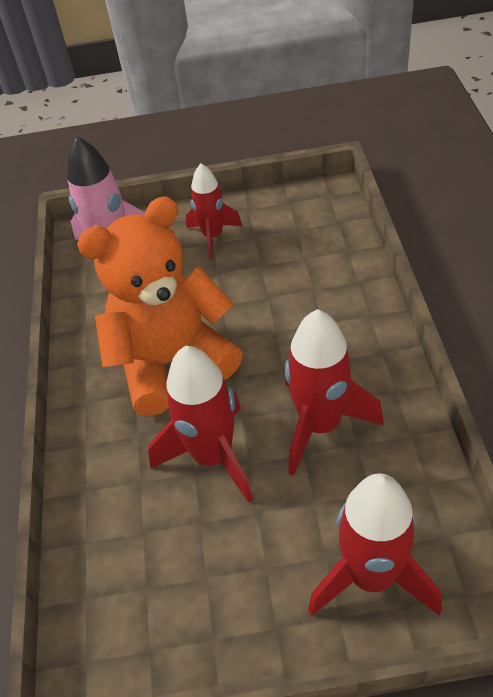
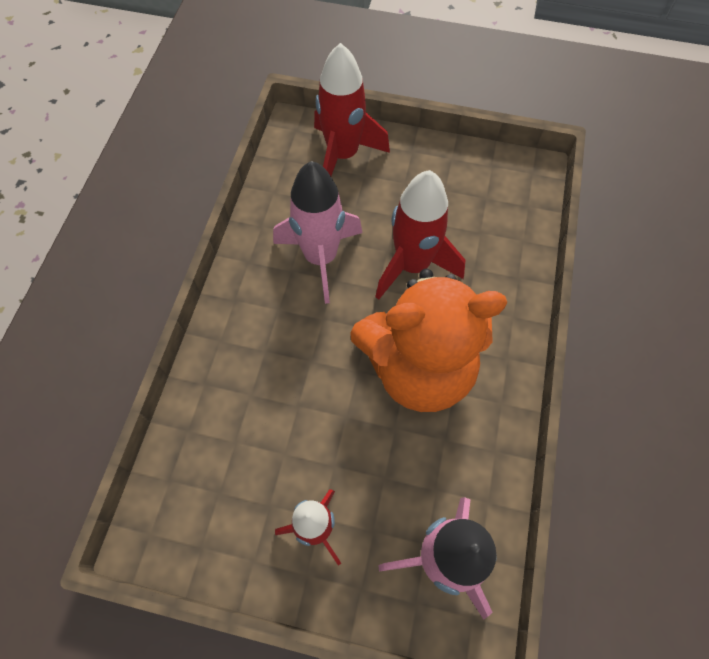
camera: 165 degrees left, 15 degrees up
red rocket [285,309,384,476] -> pink rocket [273,161,362,304]

